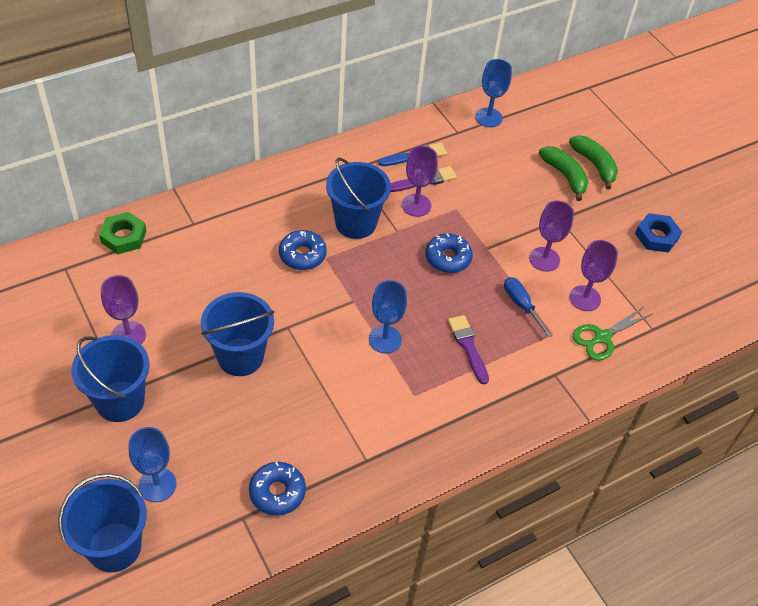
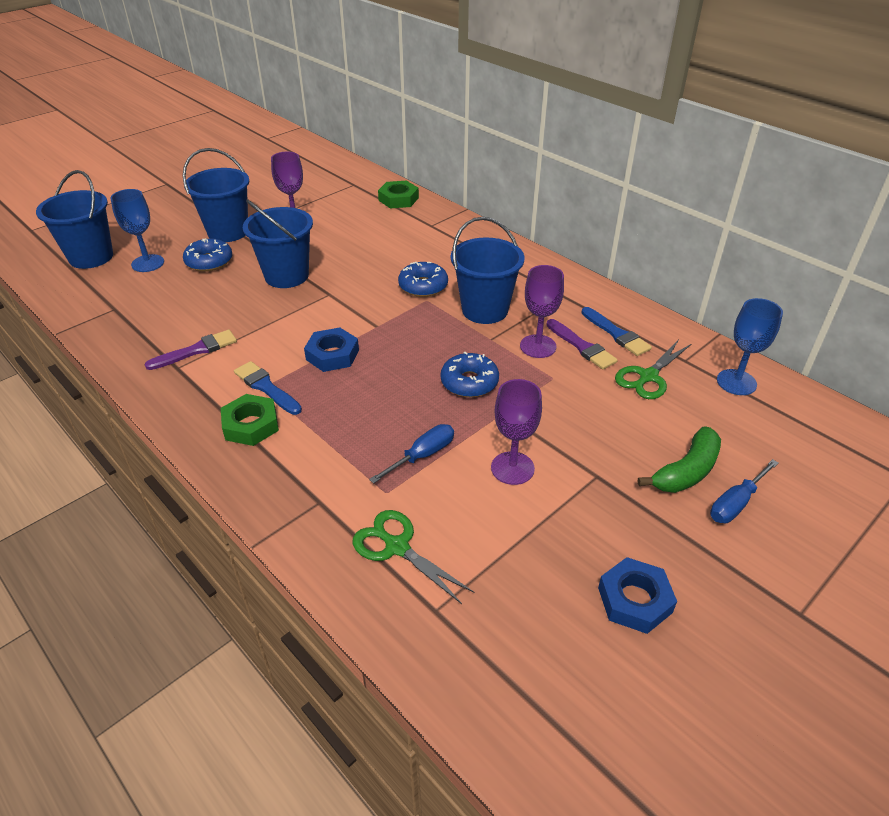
camera: 80 degrees right, 10 degrees down
blue donut [249,462,306,515] -> blue donut moved to [183,239,232,272]
blue goblet [369,280,407,353] -> blue nut [304,328,359,372]
purple brush [448,315,489,385] -> purple brush moved to [144,330,237,370]
green banana [569,135,618,190] -> blue screwdriver [710,459,779,523]
purple goblet [569,240,618,311] -> none
none -> green nut [221,394,279,446]
none -> blue brush [234,361,302,415]
none -> green scissors [615,340,691,399]

